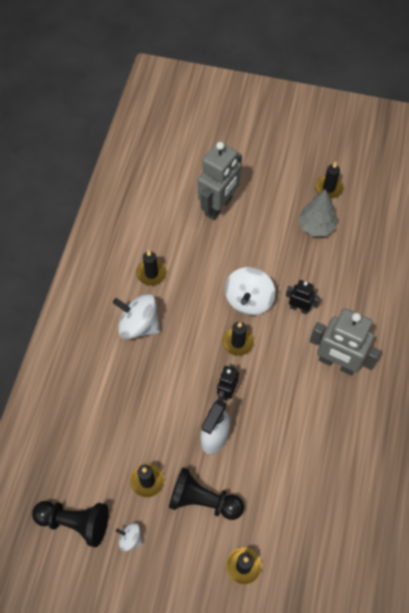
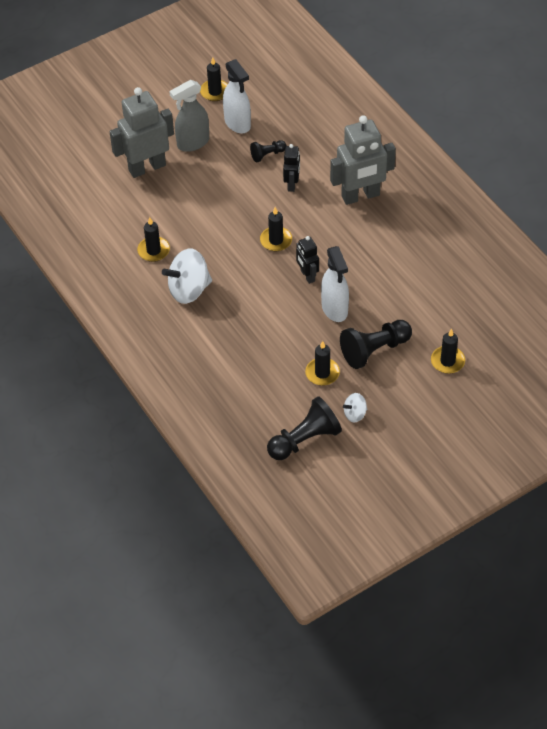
camera: 45 degrees left, 10 degrees down
grey robot [198,141,242,220] -> grey robot turned 105 degrees counterclockwise [109,87,174,178]
white spinning top [225,267,276,315] -> none
black robot [286,280,320,314] -> black robot turned 120 degrees clockwise [283,144,300,192]
grey tree [298,189,337,236] -> white spray bottle [223,59,251,134]
none -> grey spray bottle [169,80,209,152]
none -> black pawn [250,140,287,162]

